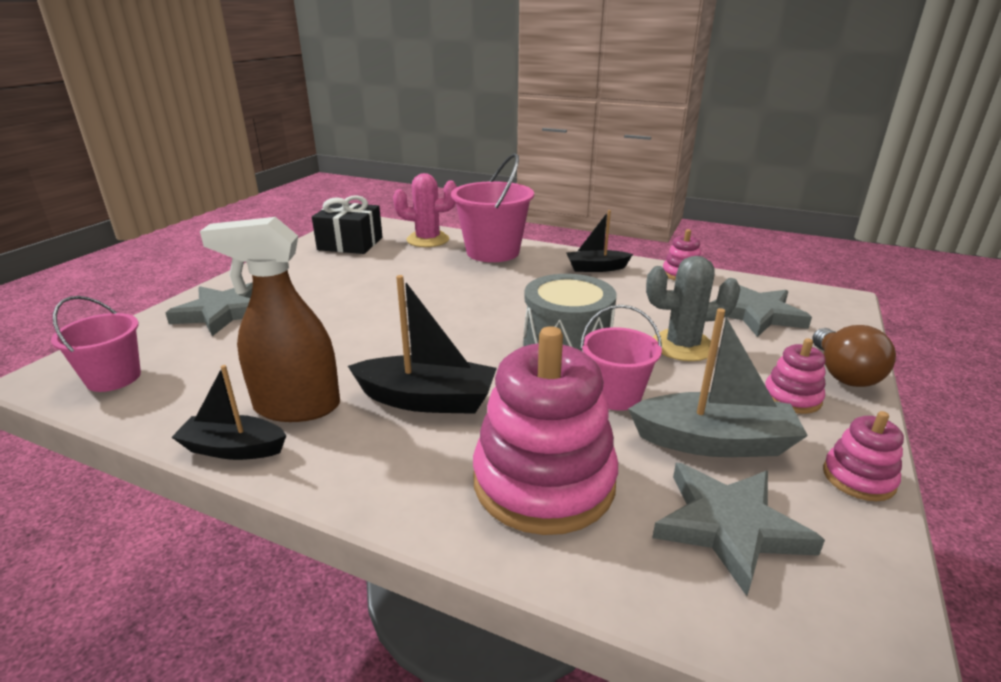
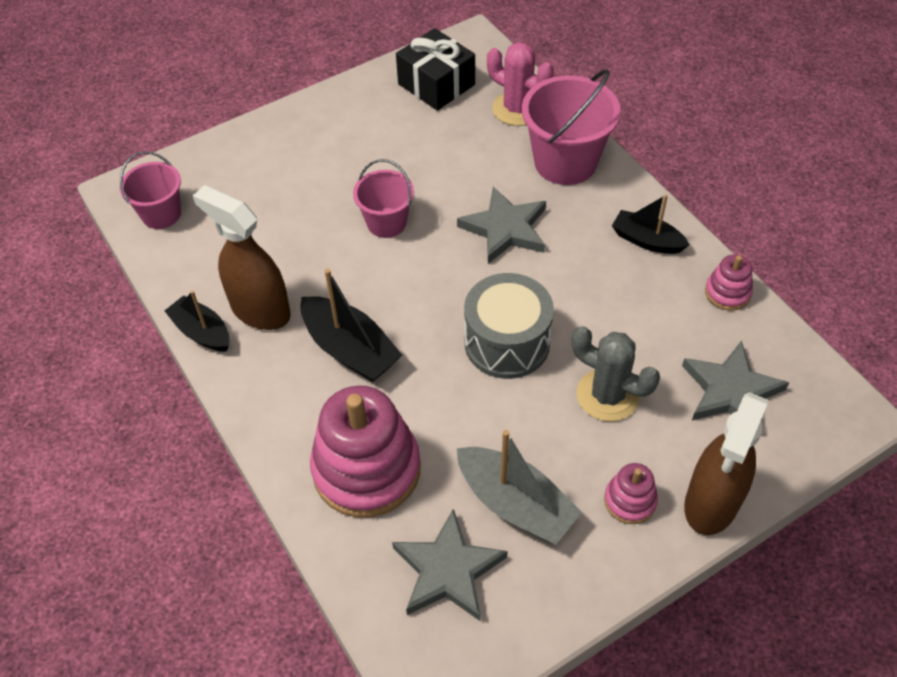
camera: 35 degrees right, 25 degrees up
grey star [166,283,253,336] -> grey star moved to [457,186,546,264]
pink bucket [580,305,662,411] -> pink bucket moved to [353,159,414,238]
brown light bulb [812,325,896,387] -> brown spray bottle [684,392,769,535]
pink stacking toy [823,411,904,501] -> none

